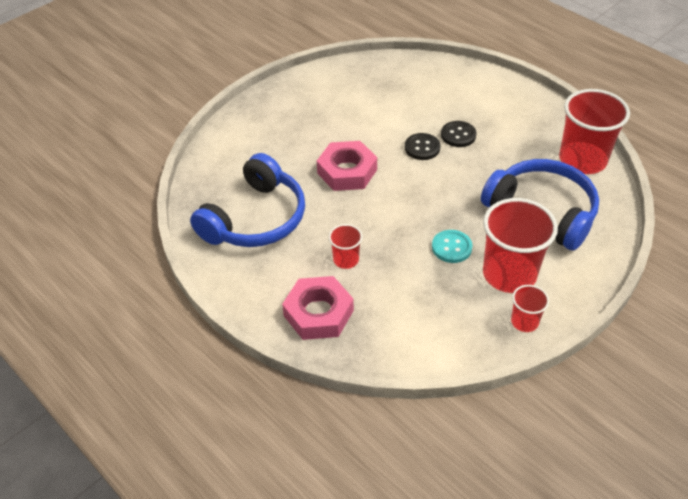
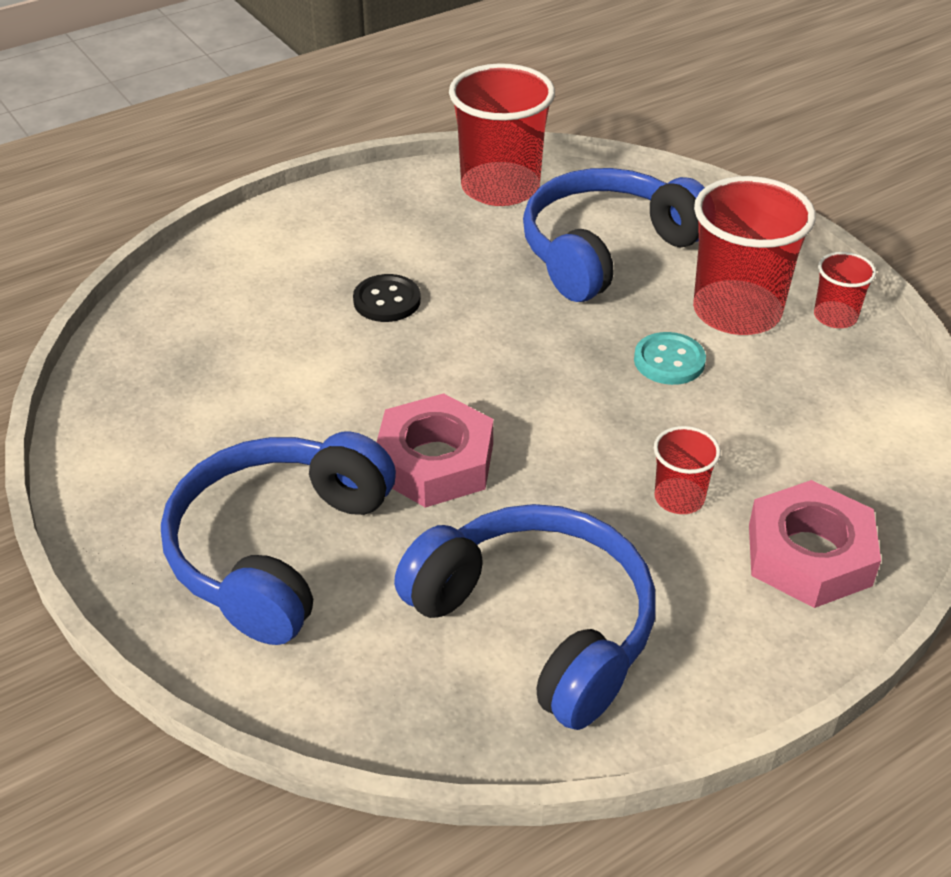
camera: 80 degrees left, 5 degrees down
black button [405,133,441,160] -> none
none -> blue headphones [161,431,396,645]

